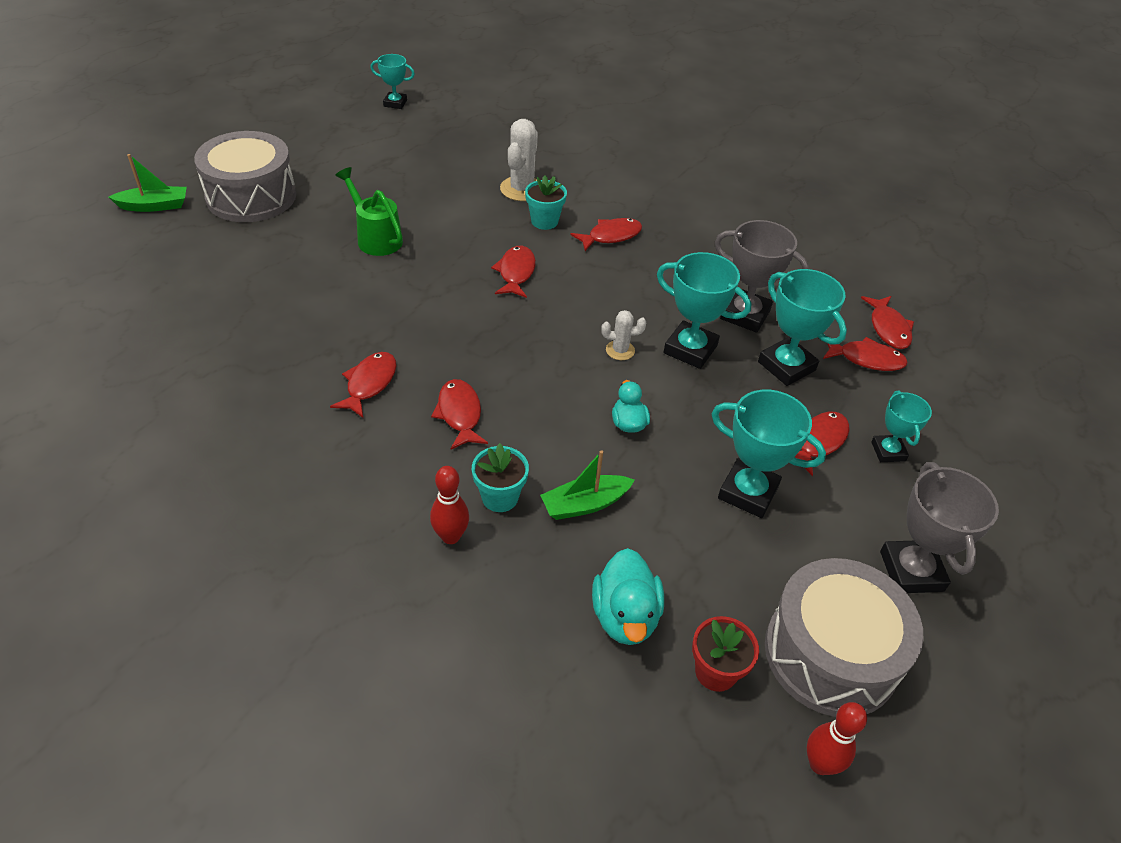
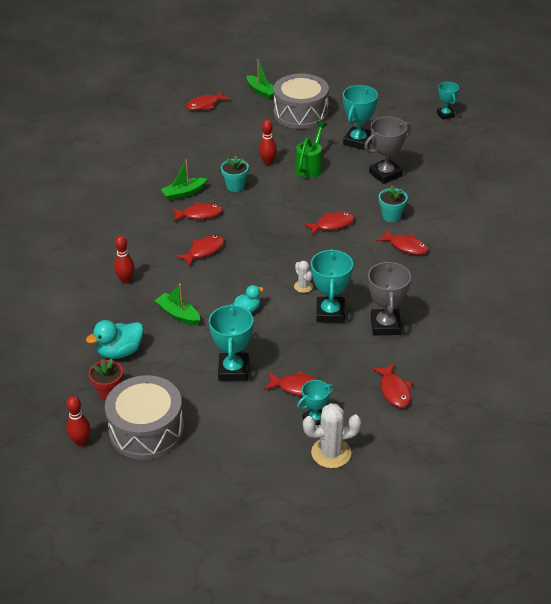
camera: 65 degrees right, 5 degrees down
turquoise flower pot [472,443,529,512] -> turquoise flower pot moved to [221,156,249,192]
white cactus [500,119,538,201] -> white cactus moved to [303,403,361,468]
turquoise trophy [758,269,847,386] -> turquoise trophy moved to [343,85,378,150]
red fish [861,296,914,349] -> red fish moved to [186,91,230,110]
grey trophy [880,462,999,593] -> grey trophy moved to [364,116,411,184]
none -> green boat [161,160,207,201]
none -> red bowling pin [259,120,277,165]

